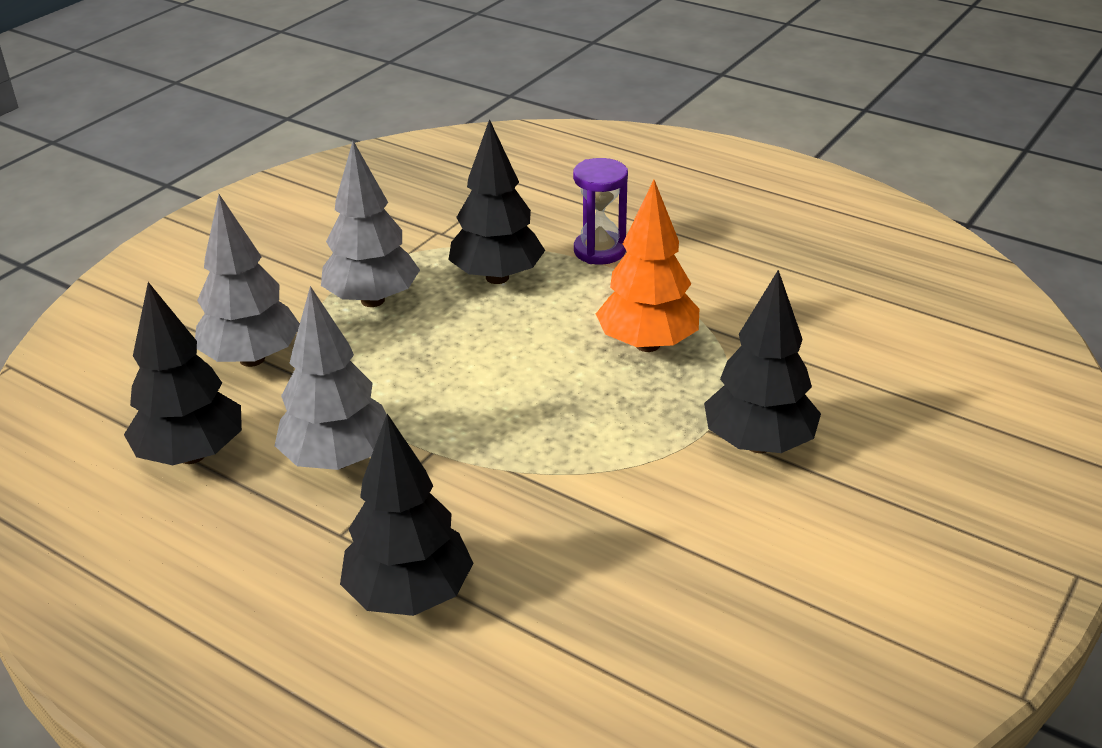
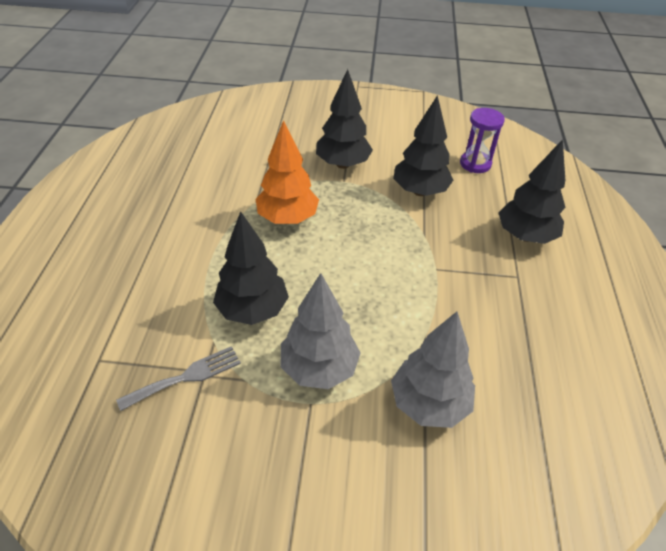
camera: 120 degrees left, 10 degrees up
black tree [124,282,242,465] -> black tree moved to [393,95,453,196]
grey tree [274,286,387,470] -> none
purple hourglass [573,158,628,265] -> purple hourglass moved to [460,108,505,173]
none -> grey fork [116,346,241,411]

